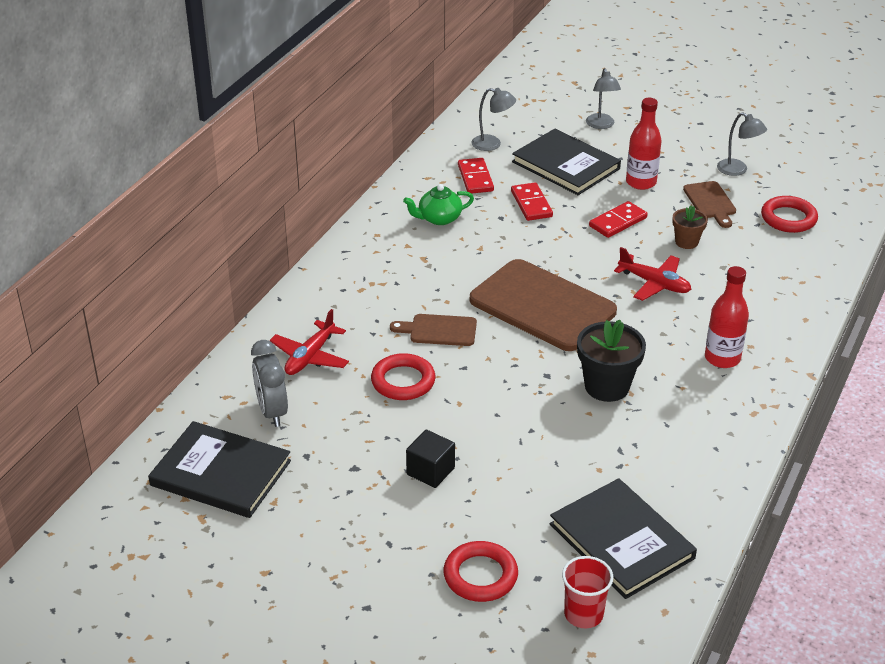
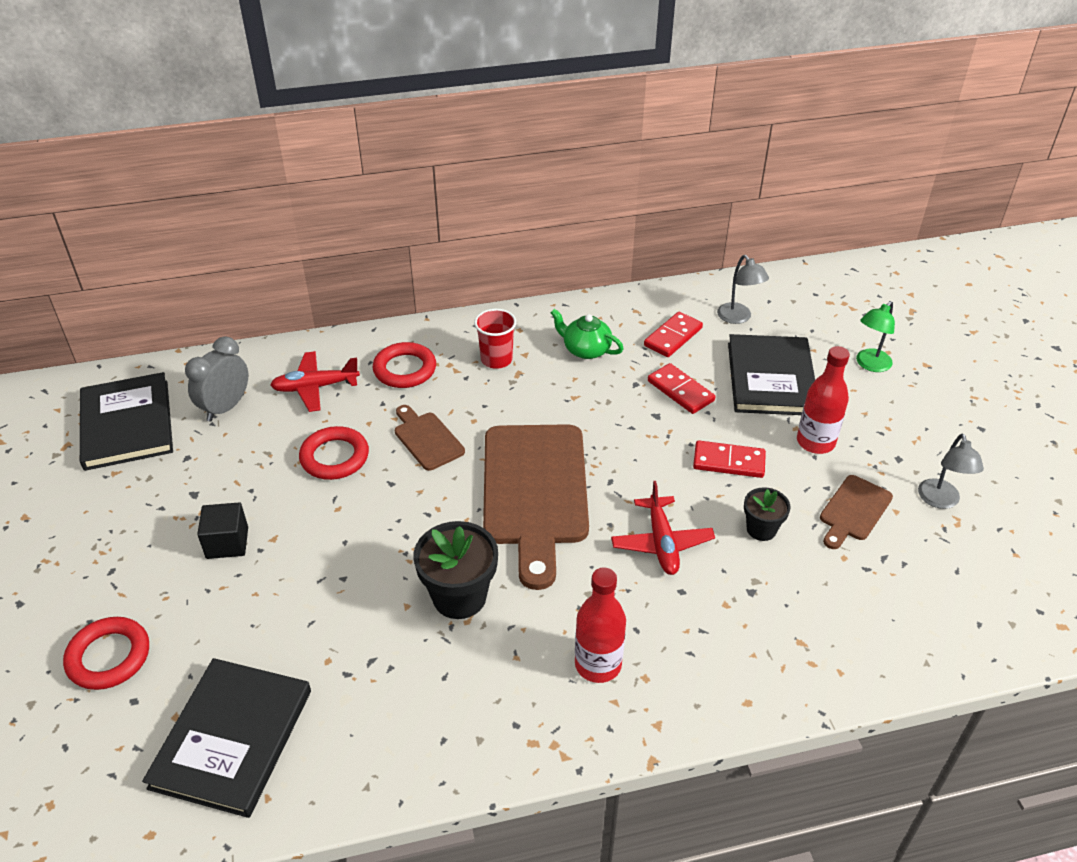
camera: 50 degrees right, 5 degrees up
red domino [511,183,553,221] -> red domino turned 75 degrees counterclockwise [648,363,715,414]
red cup [562,556,613,628] -> red cup moved to [474,309,517,369]
grey lamp [586,68,621,129] -> green lamp [856,301,895,372]
brown flower pot [672,206,708,249] -> black flower pot [744,487,790,541]
red ring [761,196,818,233] -> red ring moved to [373,342,436,388]

